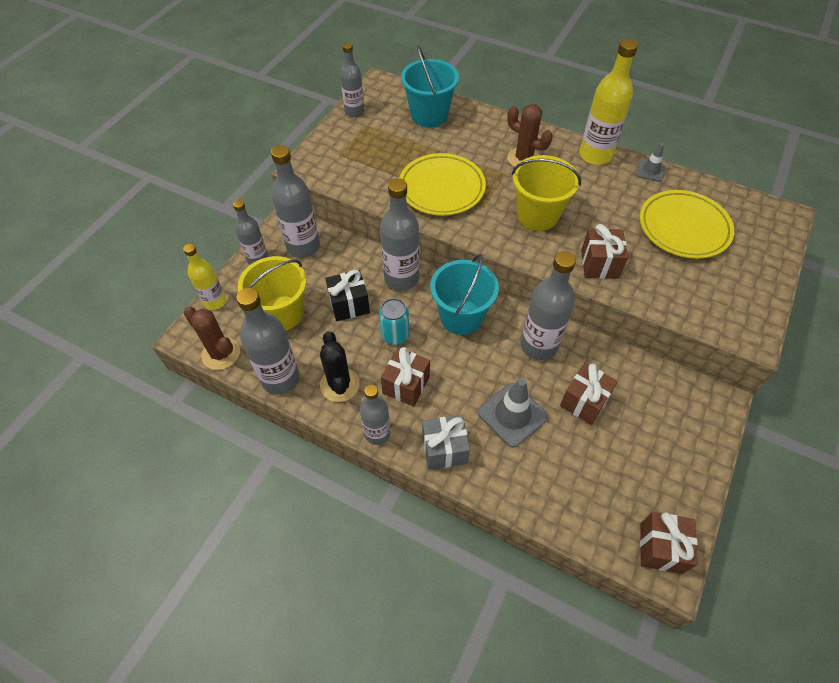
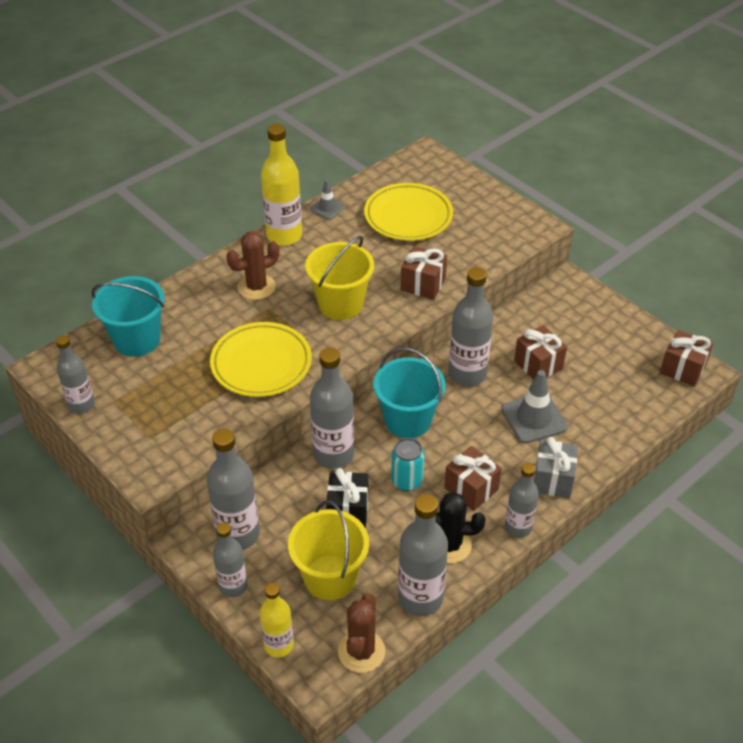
camera: 70 degrees left, 10 degrees down
brown cactus [183,306,240,370] -> brown cactus turned 45 degrees counterclockwise [338,594,386,673]

